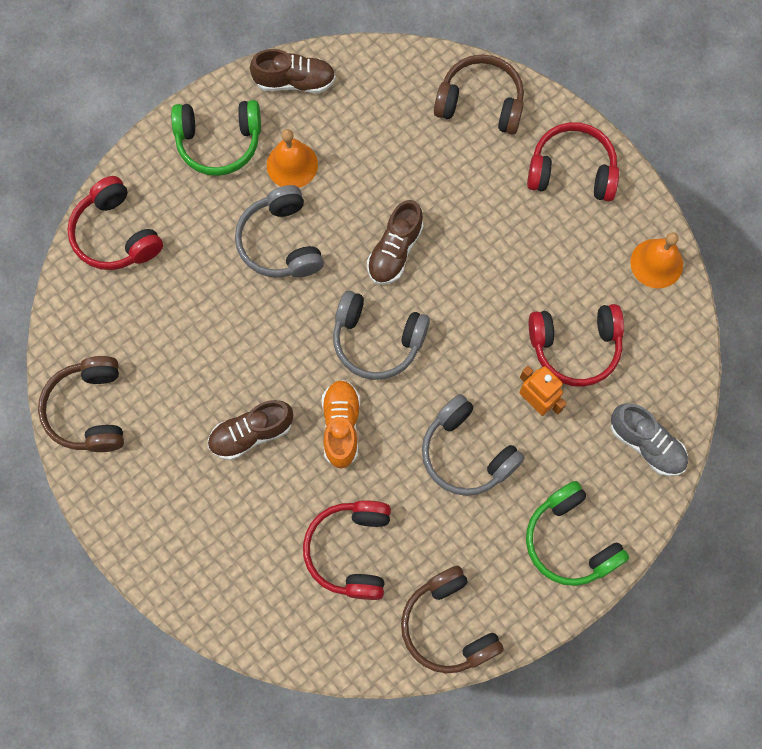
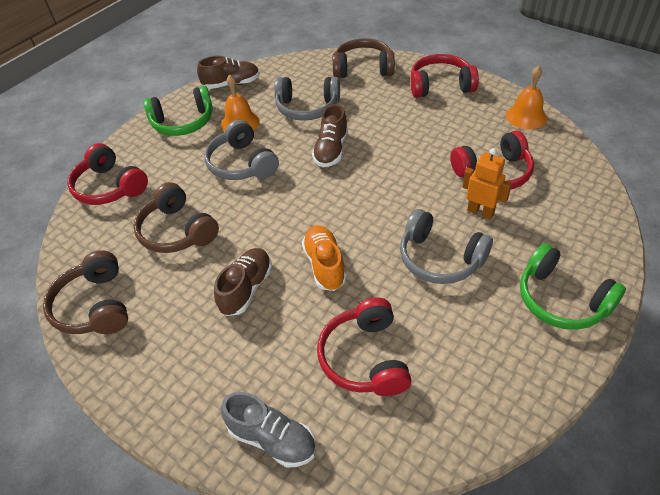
camera: 10 degrees left, 25 degrees down
brown shoe [208,400,293,460] -> brown shoe turned 150 degrees clockwise [214,248,272,316]
grey headphones [333,291,430,380] -> grey headphones moved to [274,77,340,121]
brown headphones [401,566,504,673] -> brown headphones moved to [134,182,219,253]
grey shoe [611,403,688,476] -> grey shoe moved to [221,392,316,468]

